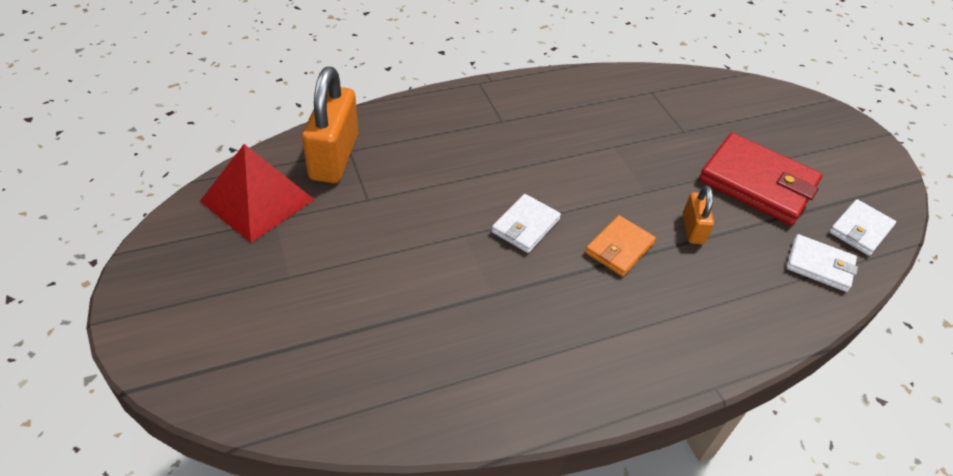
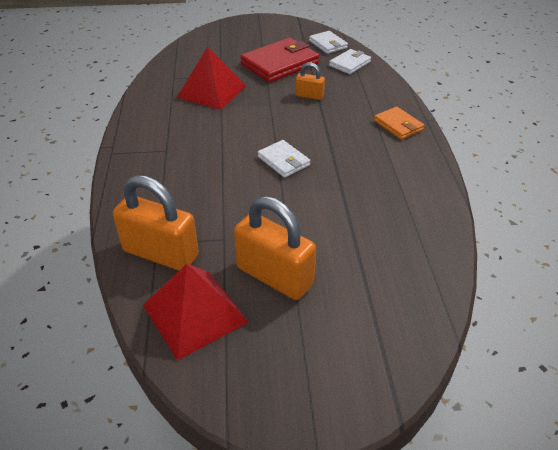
camera: 70 degrees left, 5 degrees down
orange wallet [585,215,656,277] -> orange wallet moved to [374,107,425,140]
none -> red pyramid [177,47,246,110]
none -> orange padlock [234,196,316,300]

